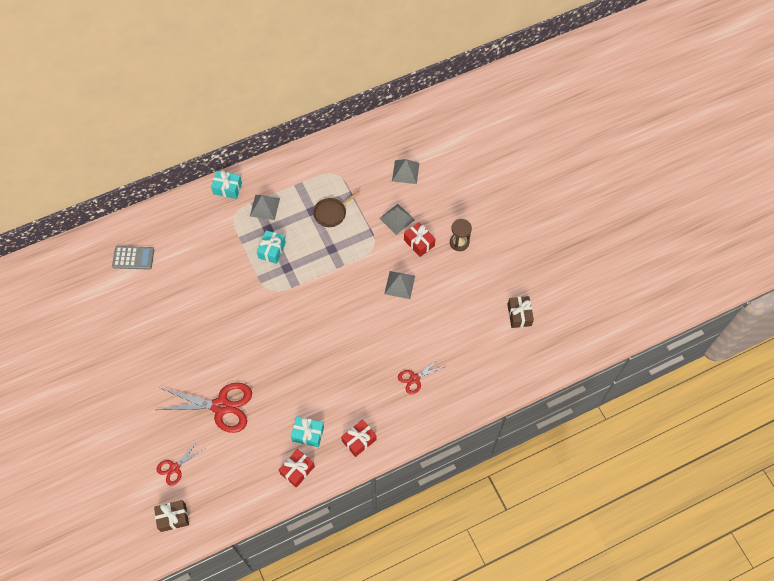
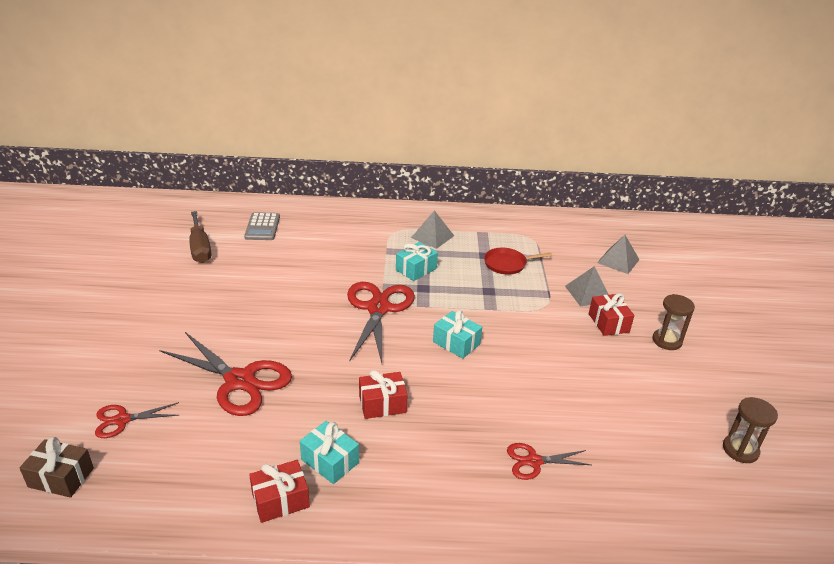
camera: 25 degrees right, 30 degrees down
grey calculator [112,246,154,269] -> grey calculator turned 60 degrees clockwise [244,212,280,240]
turquoise gift [211,170,242,199] -> turquoise gift moved to [433,310,482,359]
brown pan [313,191,360,227] -> red pan [484,248,552,275]
red gift [341,419,377,457] -> red gift moved to [359,370,408,419]
grey pyramid [384,271,415,299] -> none
brown gift [507,296,534,328] -> brown hourglass [723,397,778,463]
none -> brown screwdriver [190,211,211,263]
none -> red scissors [347,282,415,363]

